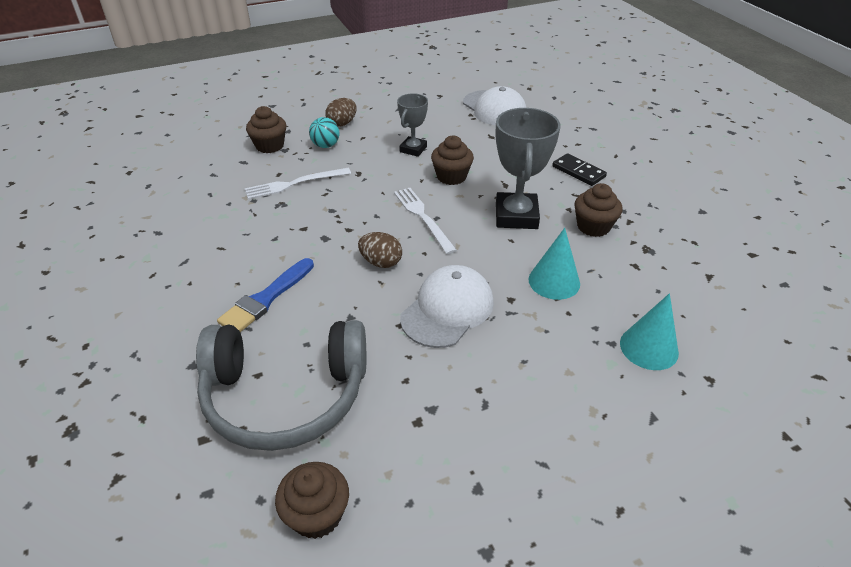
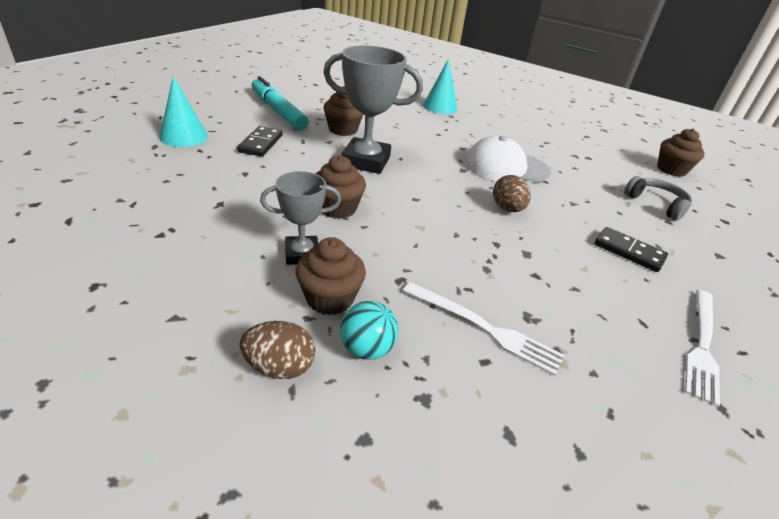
camera: 130 degrees left, 5 degrees down
grey headphones [196,320,366,451] -> grey headphones [624,176,692,221], size x0.47
blue brush [217,258,314,332] -> black domino [594,227,668,272]
brown cupcake [246,106,286,153] -> brown cupcake moved to [296,237,366,315]
white fork [394,188,457,254] -> white fork moved to [685,290,720,407]
white cap [463,86,526,126] -> none
grey trophy [496,108,561,229] -> grey trophy turned 45 degrees clockwise [323,45,423,174]
turquoise cone [528,228,580,300] -> turquoise cone moved to [159,76,208,147]
none -> turquoise marker [252,76,309,130]

